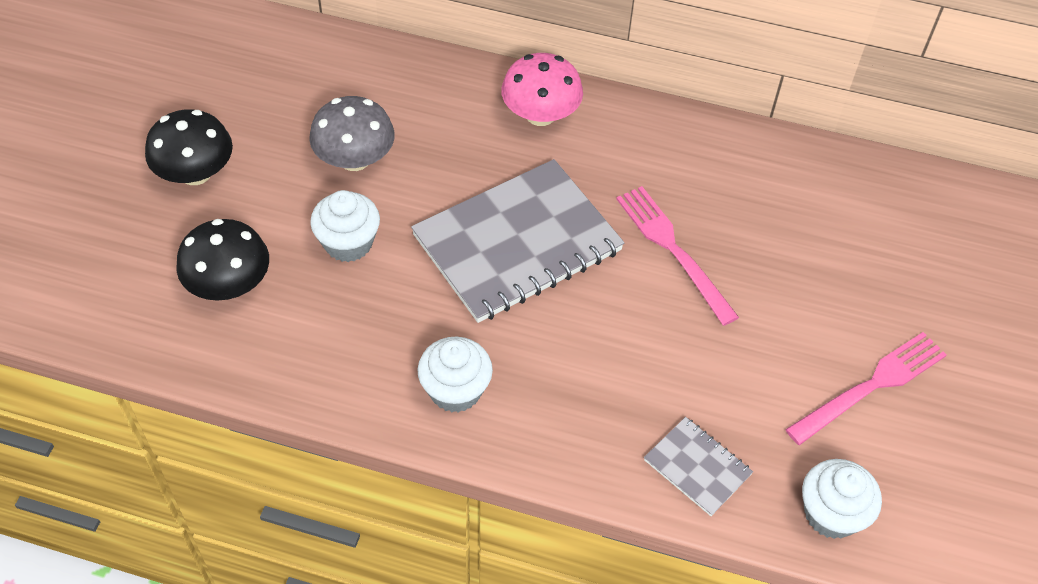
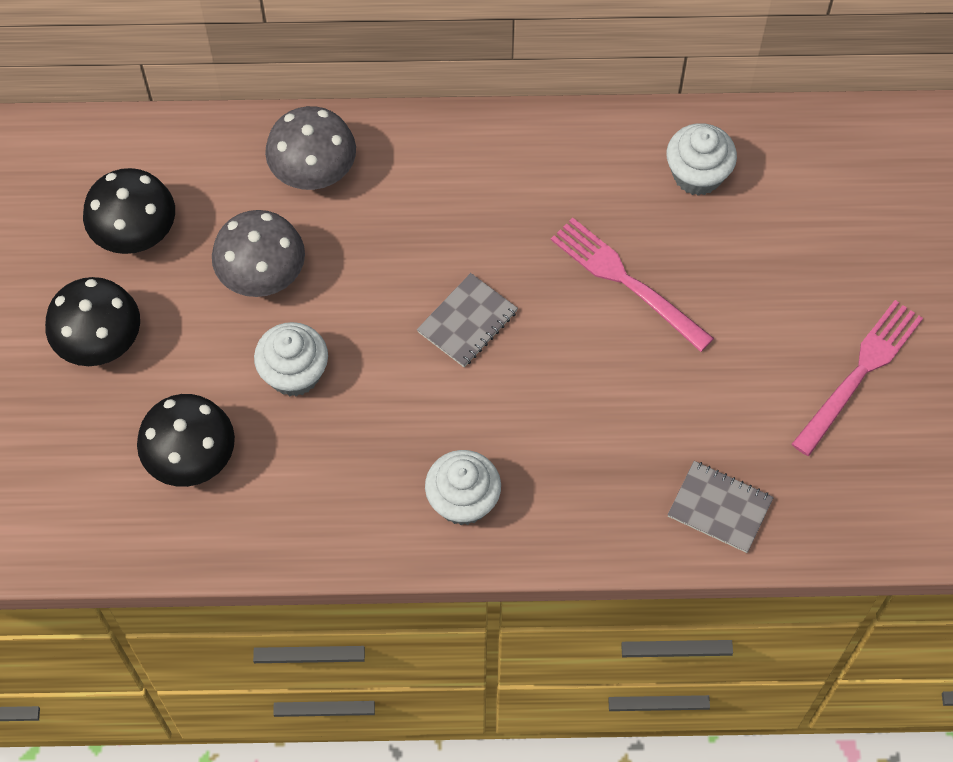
camera: 15 degrees left, 10 degrees up
grey notebook [411,159,624,323] -> grey notebook [417,273,518,367], size x0.46
pink mushroom [501,53,583,126] -> none
white cupcake [802,459,882,539] -> white cupcake moved to [666,123,737,196]
none -> black mushroom [83,168,175,254]
none -> grey mushroom [265,106,356,190]

